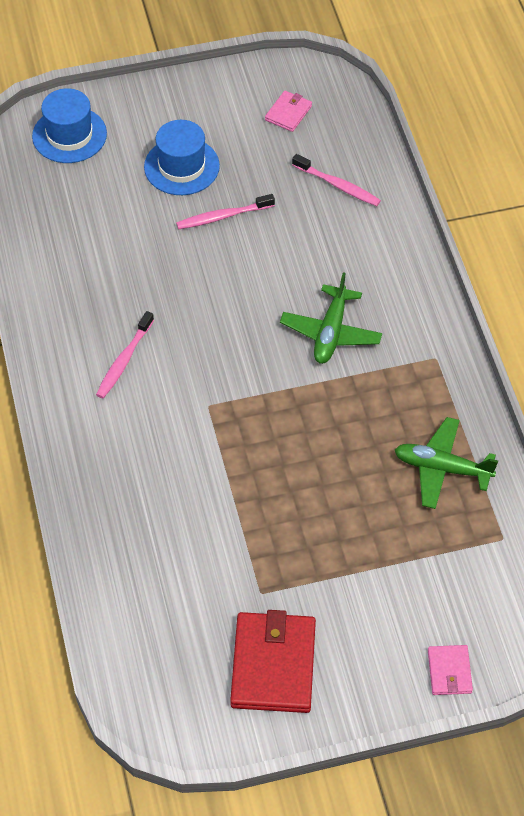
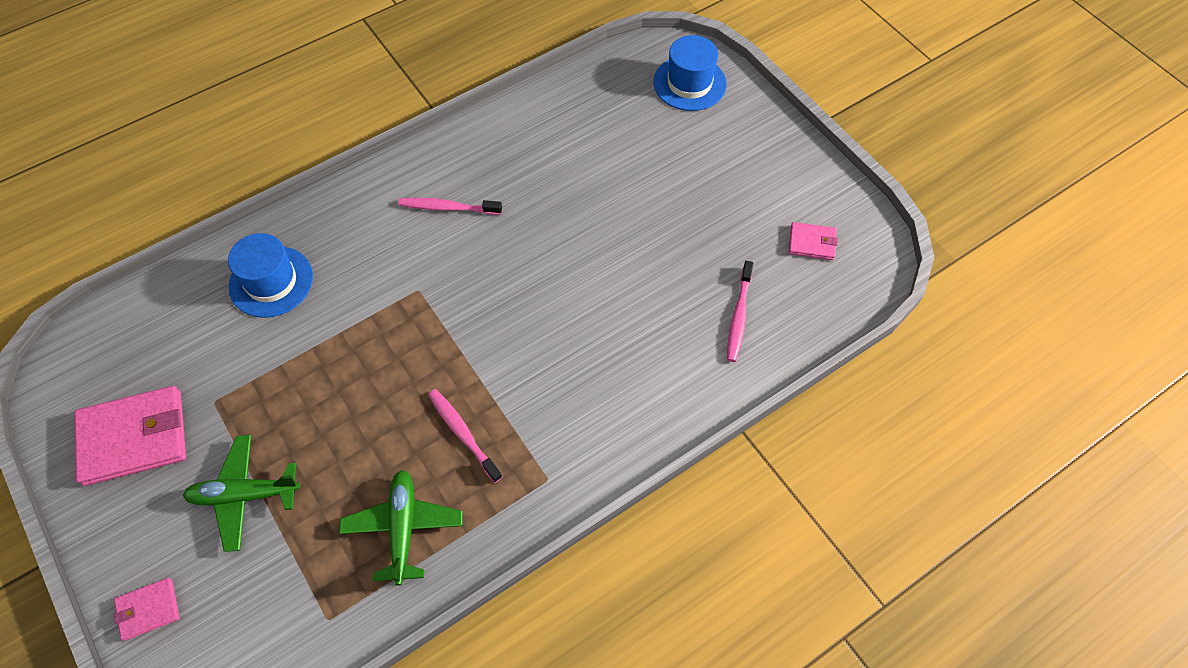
camera: 70 degrees right, 5 degrees up
blue hat [144,120,220,195] -> blue hat moved to [228,233,313,318]
pink toothbrush [176,194,275,229] -> pink toothbrush moved to [428,389,502,483]
red wallet [230,610,316,713] -> pink wallet [74,386,186,486]
green plane [280,272,382,364] -> green plane moved to [183,435,300,552]

